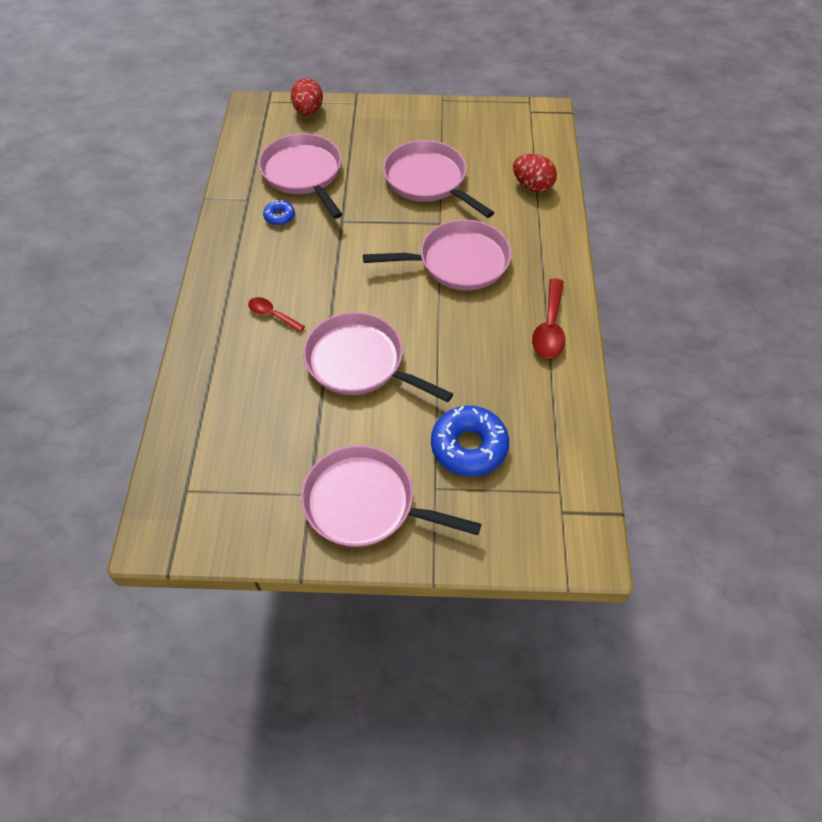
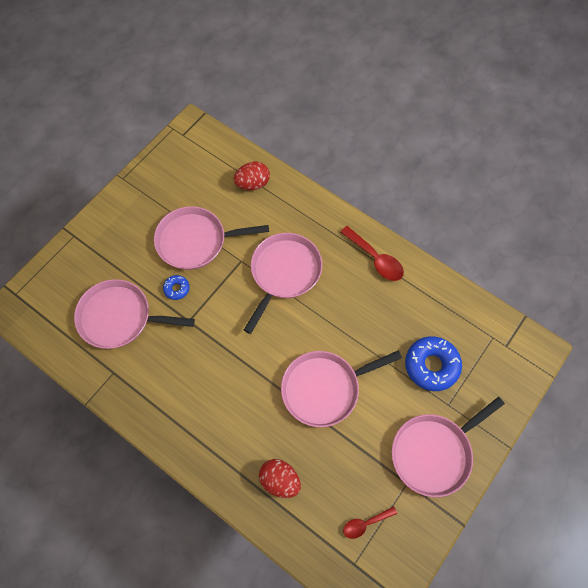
camera: 55 degrees left, 10 degrees up
red spoon [248,297,305,332] -> red spoon moved to [343,506,397,539]
blue donut [263,200,295,225] -> blue donut moved to [163,275,190,300]
red egg [291,78,323,115] -> red egg moved to [259,459,301,498]

